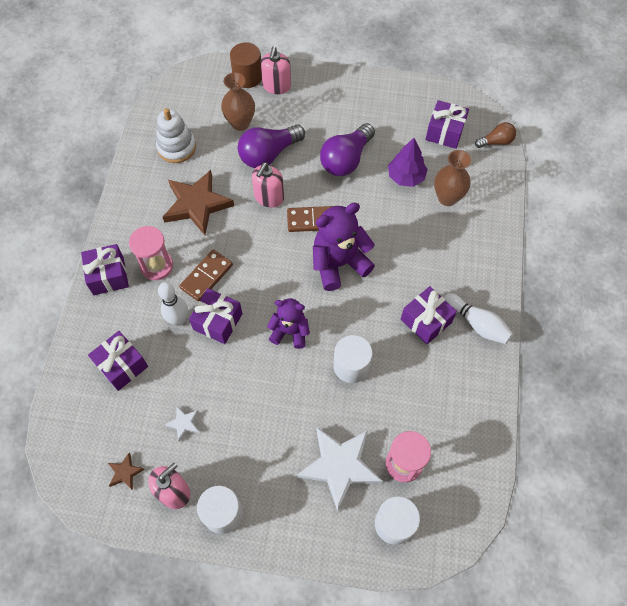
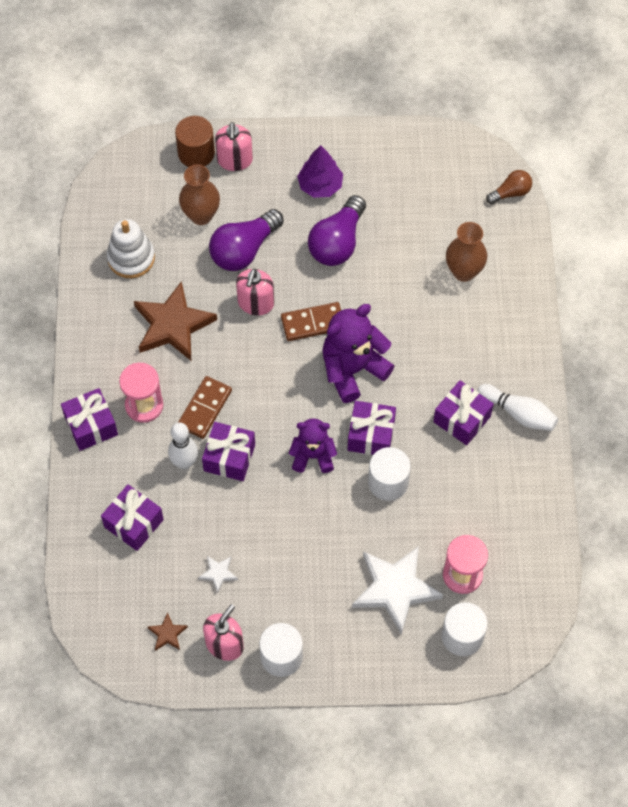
camera: 10 degrees left, 0 degrees up
purple tree [388,138,428,187] -> purple tree moved to [297,145,343,198]
purple gift [425,100,469,149] -> purple gift moved to [348,401,396,455]

